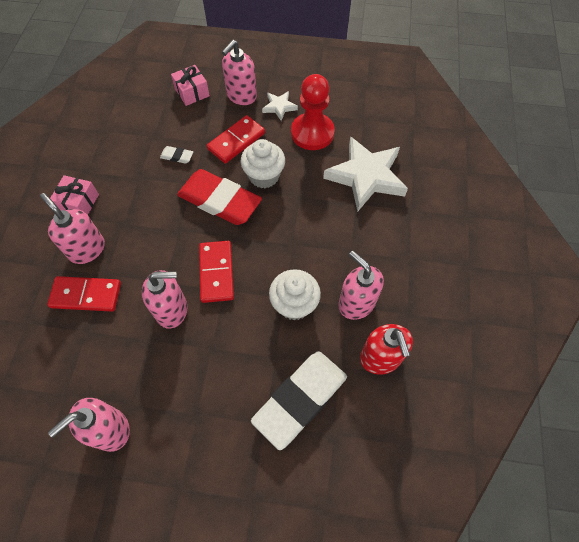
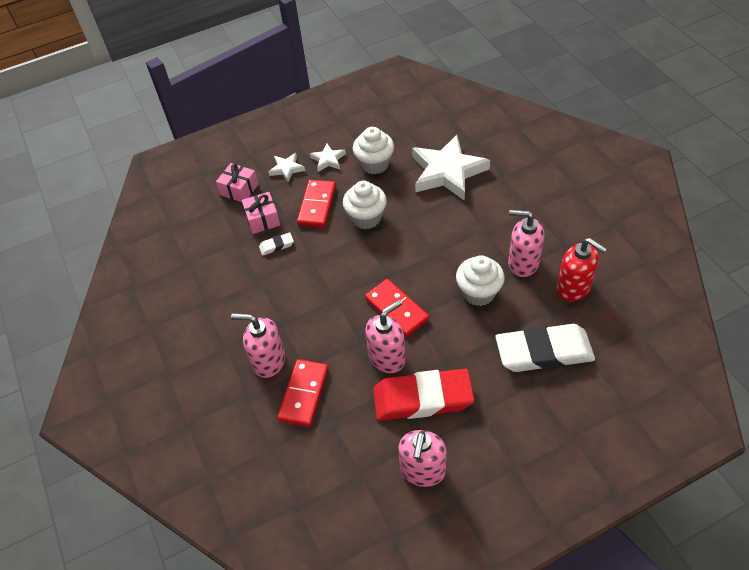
camera: 30 degrees left, 10 degrees down
red domino [47,276,121,312] -> red domino turned 45 degrees counterclockwise [277,359,328,427]
pink gift [50,175,99,215] -> pink gift moved to [242,192,280,234]
red eraser [177,169,262,225] -> red eraser moved to [373,369,474,421]
pink soap dispenser [222,40,257,105] -> white star [269,153,305,182]
white eraser [251,351,347,450] -> white eraser turned 75 degrees clockwise [496,324,595,372]
red pawn [291,74,335,150] -> white cupcake [353,127,394,174]

